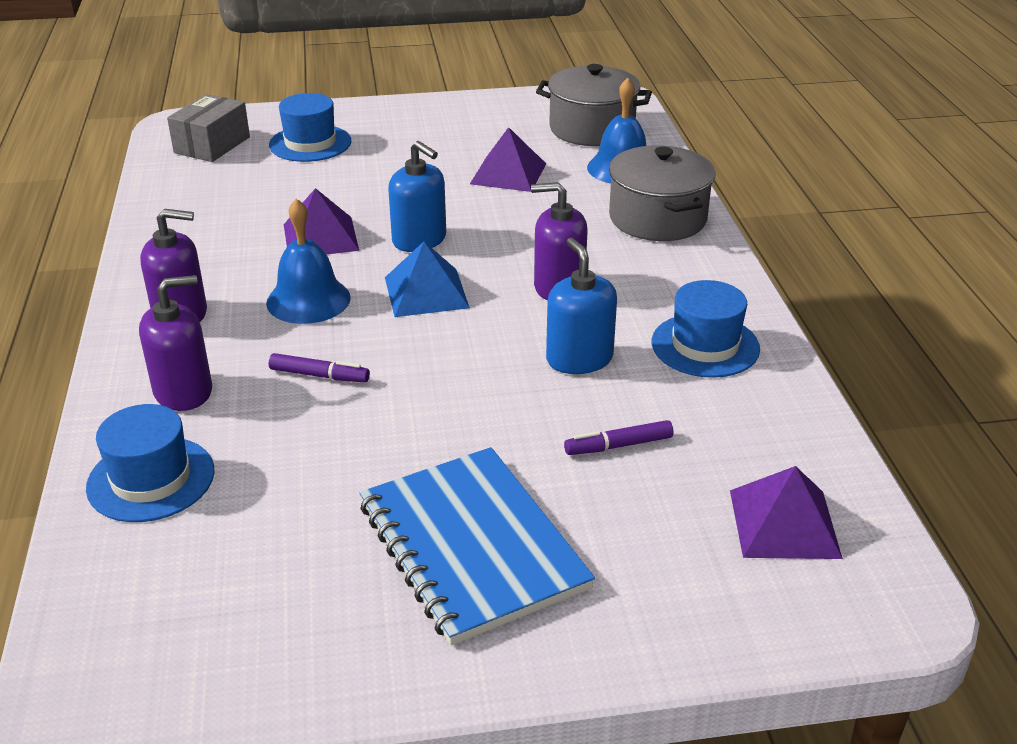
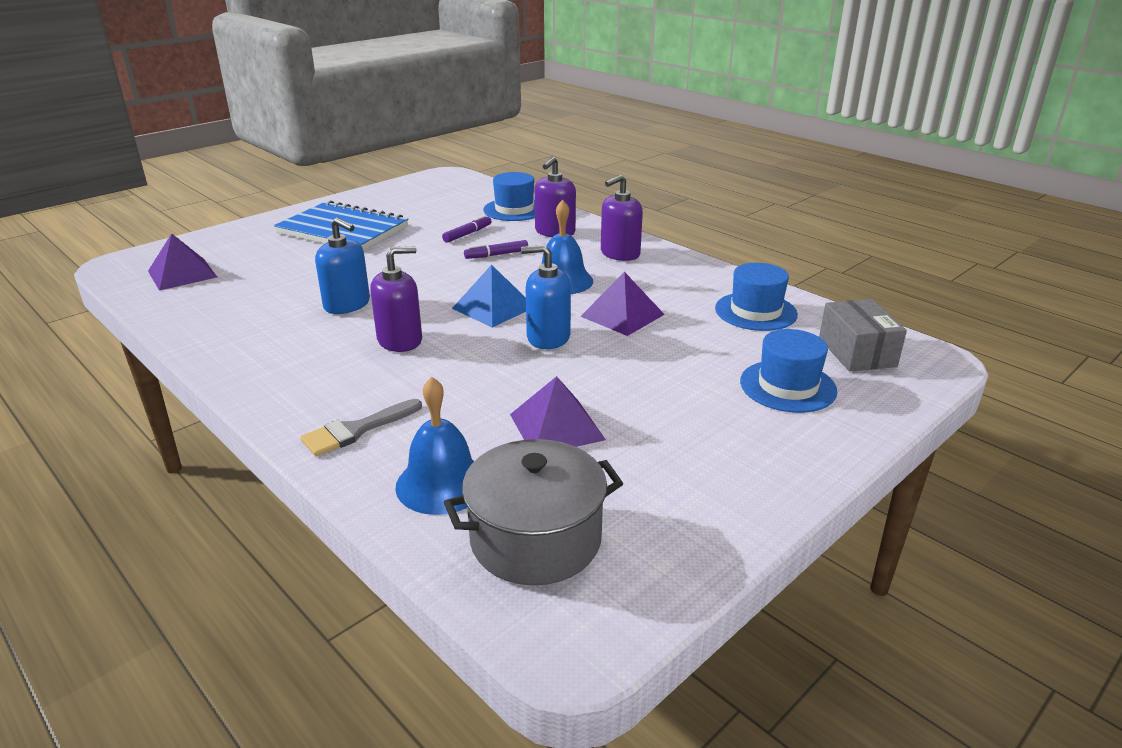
camera: 145 degrees right, 5 degrees down
purple marker [564,420,673,455] -> purple marker moved to [442,215,492,243]
grey pot [609,145,716,241] -> grey brush [300,399,422,456]
blue hat [652,280,760,378] -> blue hat moved to [715,263,798,331]

